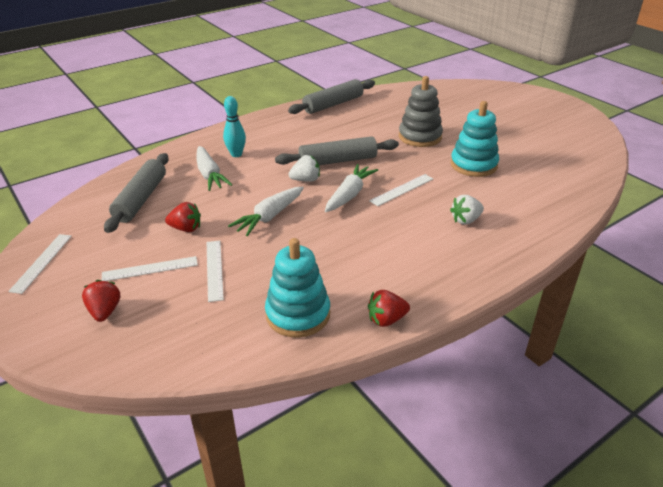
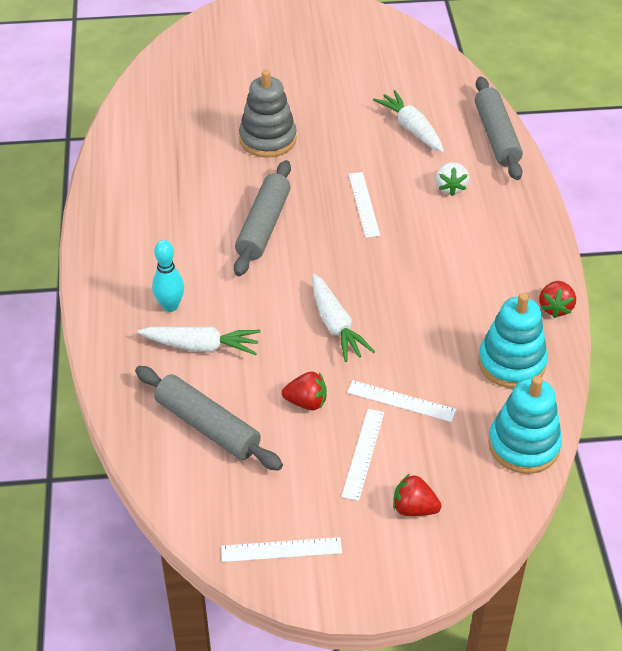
camera: 60 degrees left, 10 degrees up
white ruler [8,234,72,294] -> white ruler turned 45 degrees counterclockwise [221,537,342,562]
red strawberry [165,202,201,232] -> red strawberry turned 60 degrees clockwise [282,372,327,410]
grey rolling pin [288,79,375,114] -> grey rolling pin moved to [475,76,523,180]
white strawberry [288,155,320,182] -> none
white carrot [325,164,378,212] -> white carrot moved to [373,90,444,152]
turquoise stacking toy [451,101,499,177] -> turquoise stacking toy moved to [488,376,562,474]

